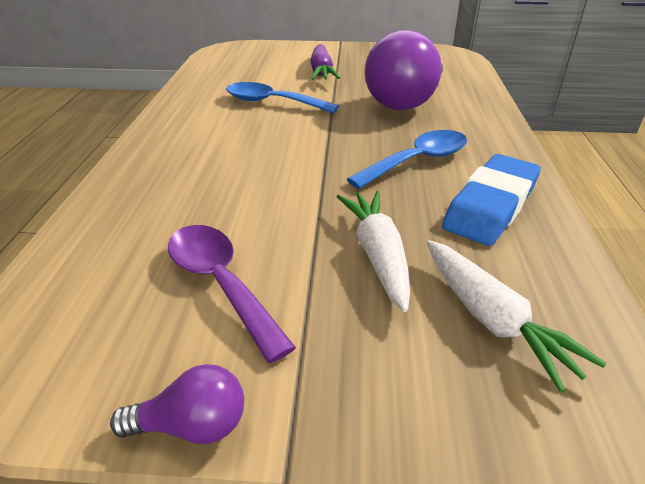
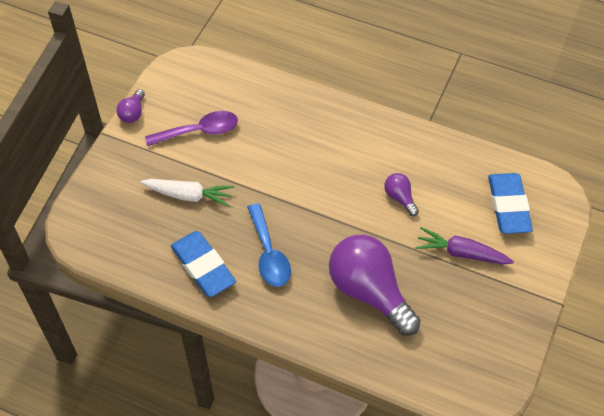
camera: 110 degrees right, 20 degrees up
blue spoon [226,82,339,113] -> purple light bulb [384,173,419,216]
white carrot [427,240,607,392] -> none
none -> blue eraser [488,173,533,234]

